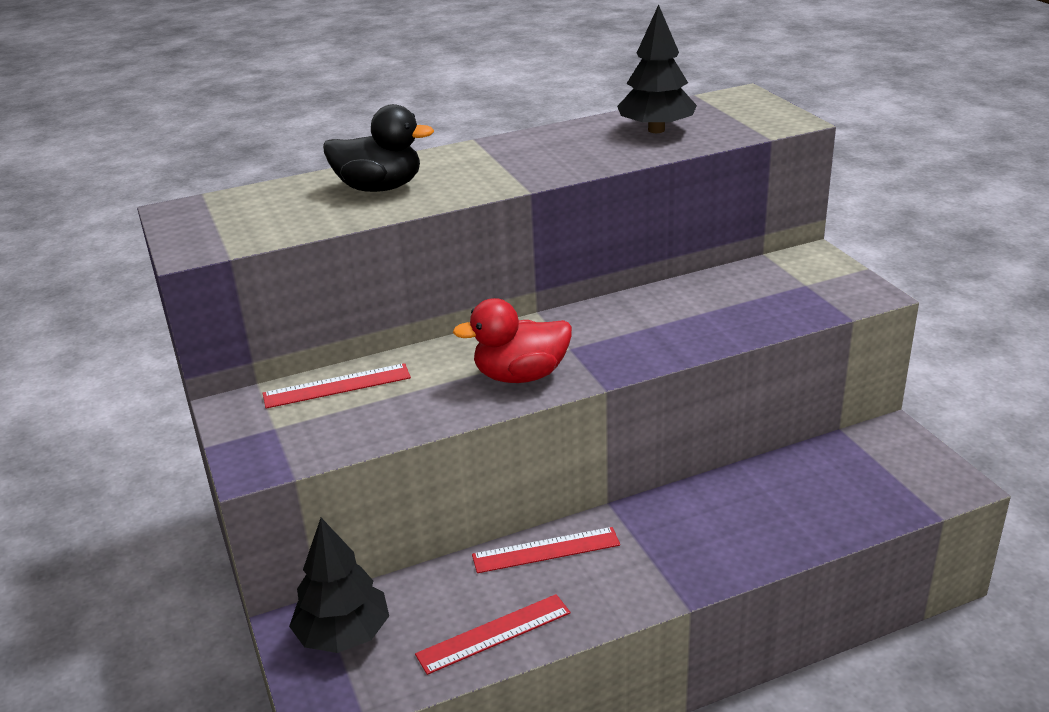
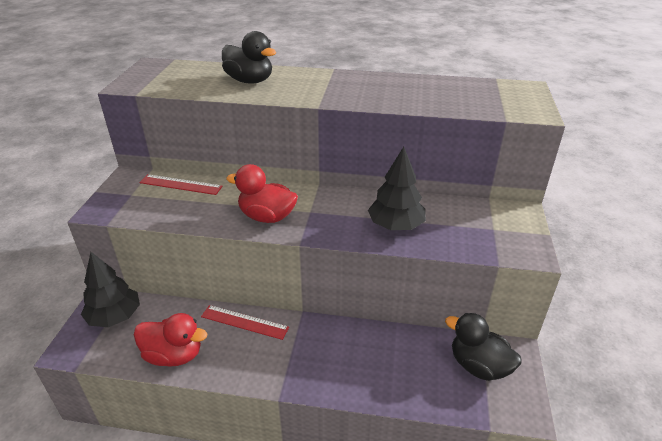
camera: 30 degrees right, 5 degrees up
red ruler [415,594,570,675] -> red duck [134,313,207,367]
black tree [617,4,697,133] -> black tree moved to [368,147,426,230]
none -> black duck [445,313,522,381]

